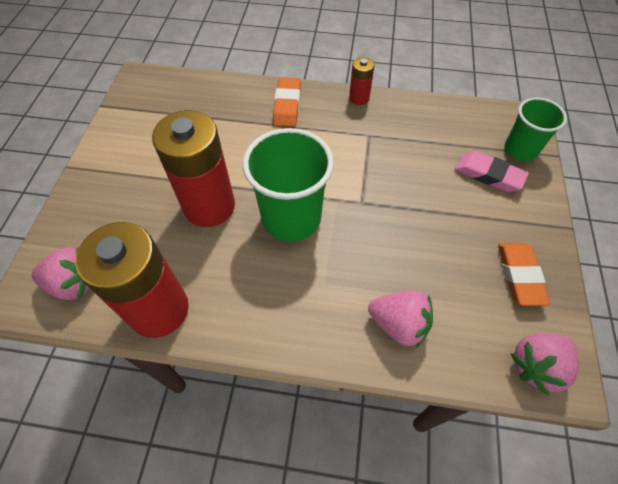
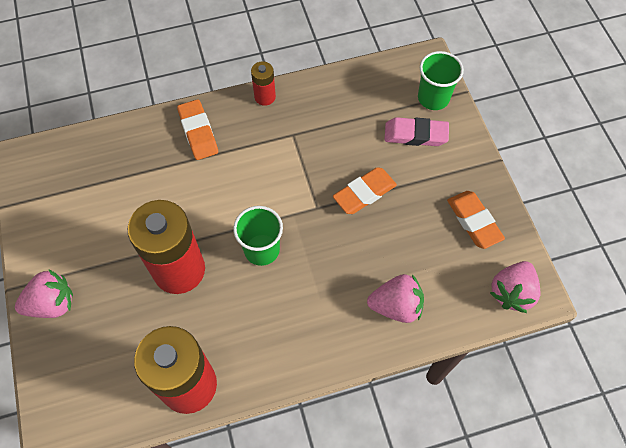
camera: 25 degrees left, 5 degrees up
pink strawberry [32,247,89,300] -> pink strawberry moved to [15,270,73,318]
green cup [243,128,334,242] -> green cup [233,206,283,266], size x0.62
none -> orange eraser [333,167,397,214]

